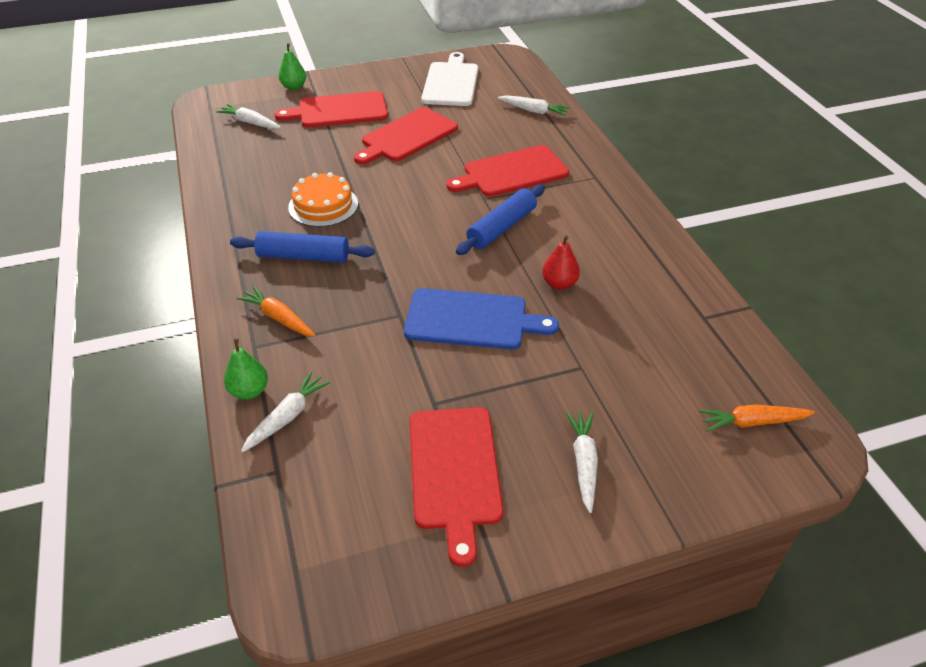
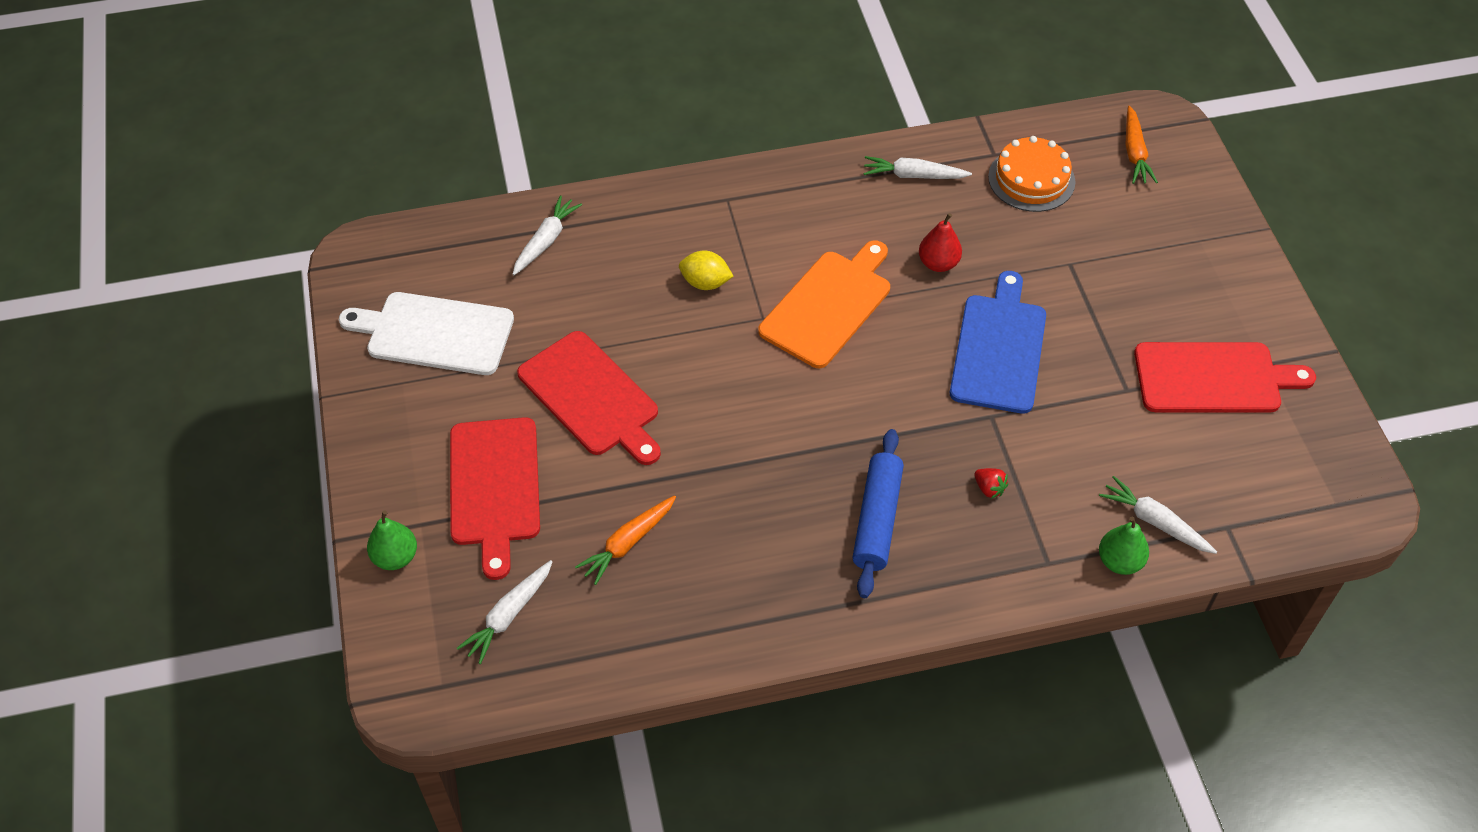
camera: 85 degrees left, 10 degrees up
orange carrot [237,286,316,337] -> orange carrot moved to [575,495,676,585]
orange cake [288,172,358,227] -> orange cake moved to [988,136,1075,212]
red cutting board [446,145,569,197] -> yellow lemon [679,251,734,290]
blue rolling pin [456,185,545,255] -> orange cutting board [758,240,890,368]
white carrot [566,412,598,513] -> white carrot moved to [863,156,972,179]
none -> red strawberry [974,468,1008,499]

